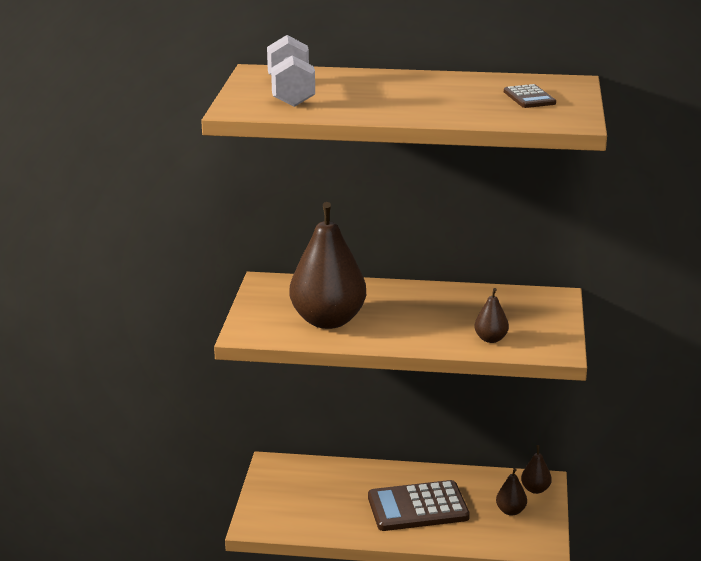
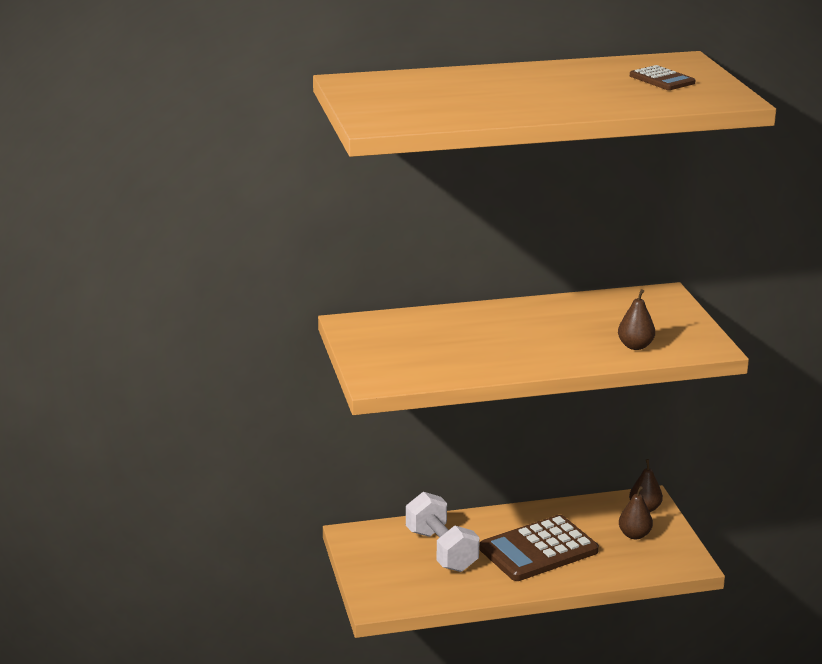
camera: 20 degrees left, 0 degrees up
white dumbbell [267,35,315,107] -> white dumbbell moved to [406,492,480,572]
brown pear [289,202,366,329] -> none

